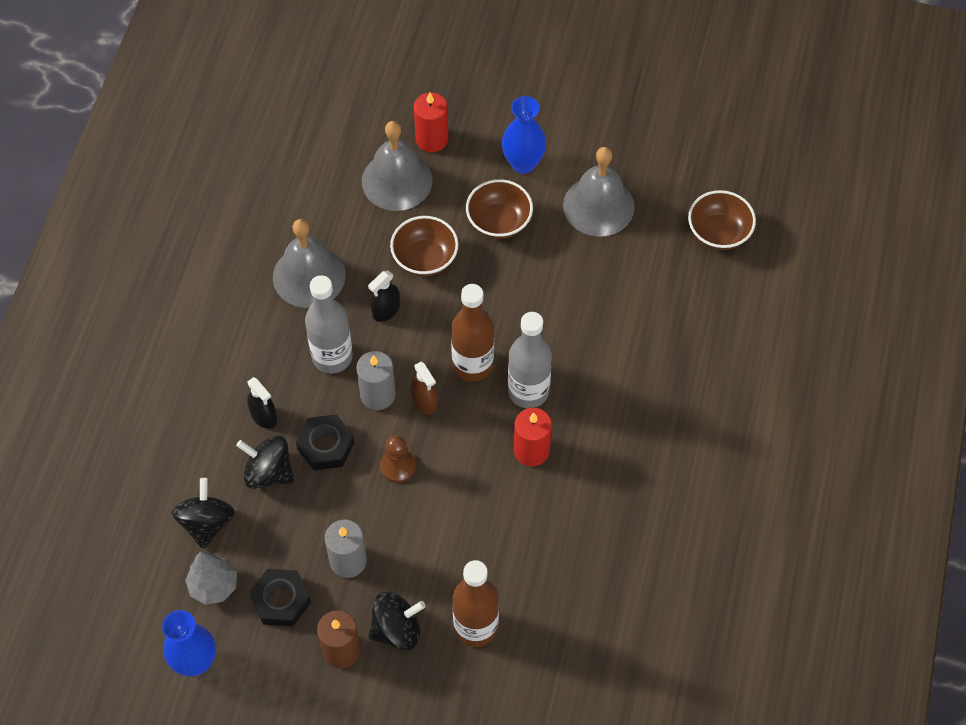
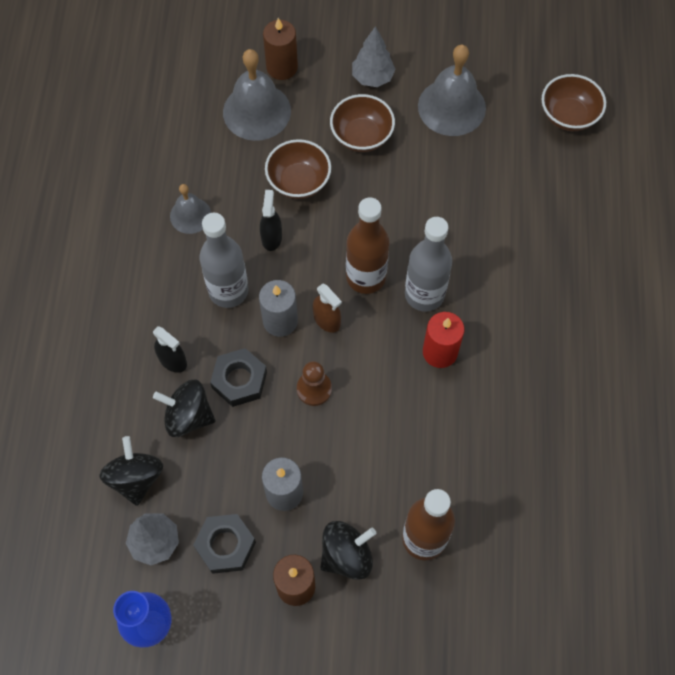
camera: 10 degrees left, 5 degrees up
grey bell [273,219,346,308] -> grey bell [170,184,211,234], size x0.58
black spray bottle [368,270,400,322] -> black spray bottle turned 150 degrees clockwise [260,190,282,251]
red candle [414,92,448,152] -> brown candle [263,18,298,80]
blue vase [502,96,546,174] -> grey tree [352,26,396,87]

